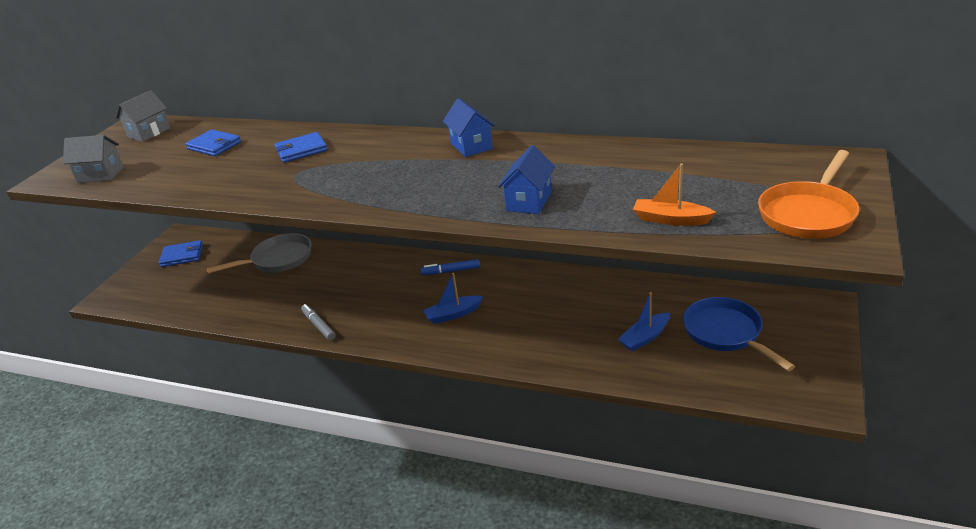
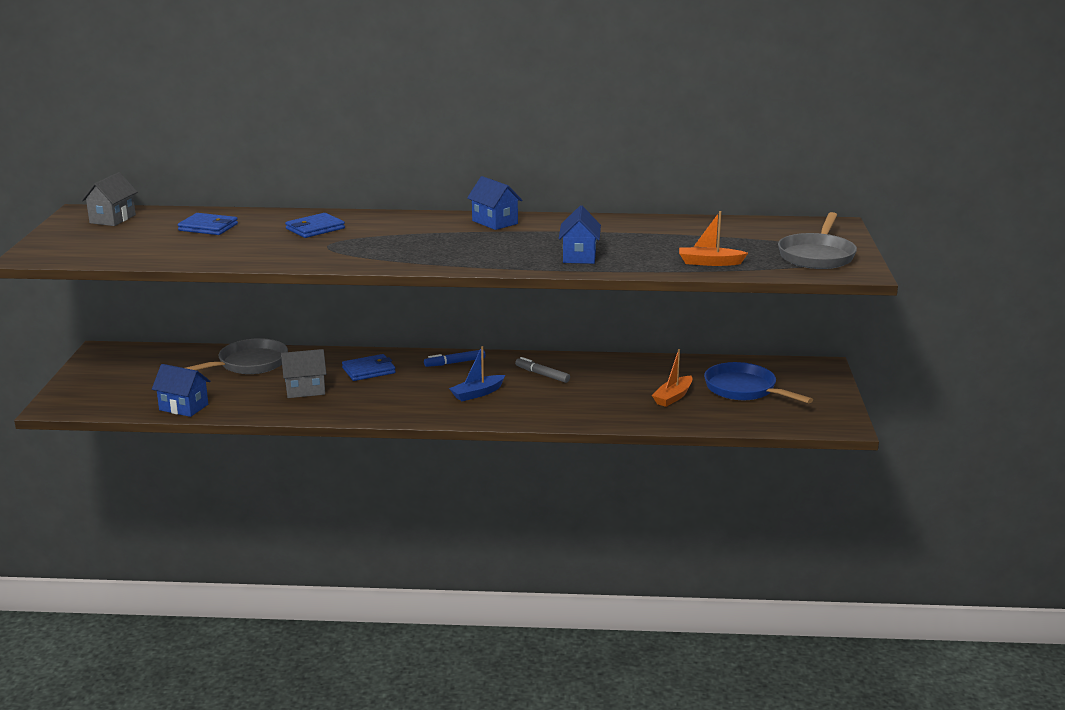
camera: 20 degrees left, 10 degrees down
grey house [63,135,124,183] -> grey house moved to [281,349,326,398]
blue wallet [159,240,203,267] -> blue wallet moved to [342,354,396,381]
grey marker [301,304,336,340] -> grey marker moved to [515,357,570,383]
blue boat [618,292,670,352] -> orange boat [652,349,692,407]
orange pan [758,150,859,239] -> grey pan [778,212,857,269]
none -> blue house [152,364,210,417]

